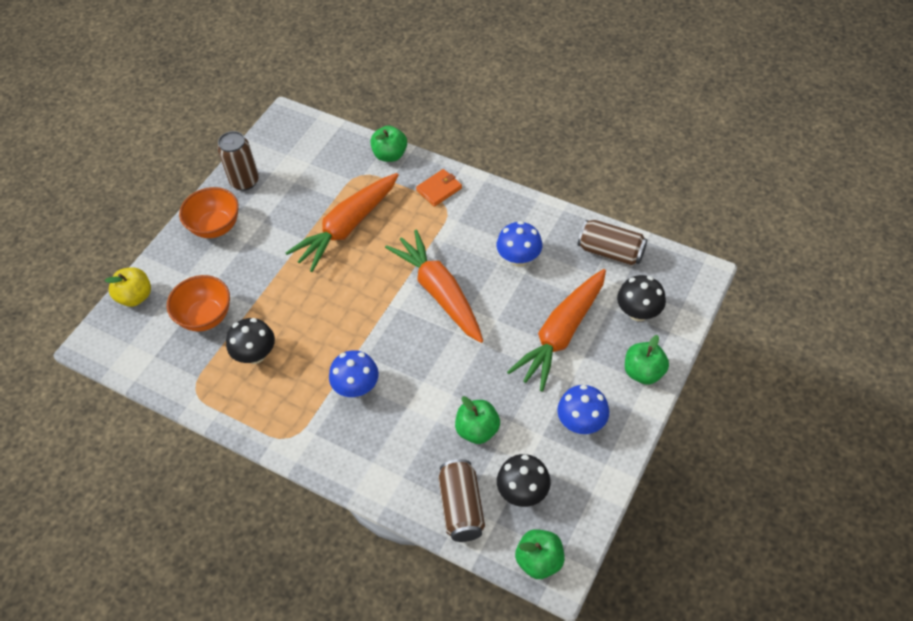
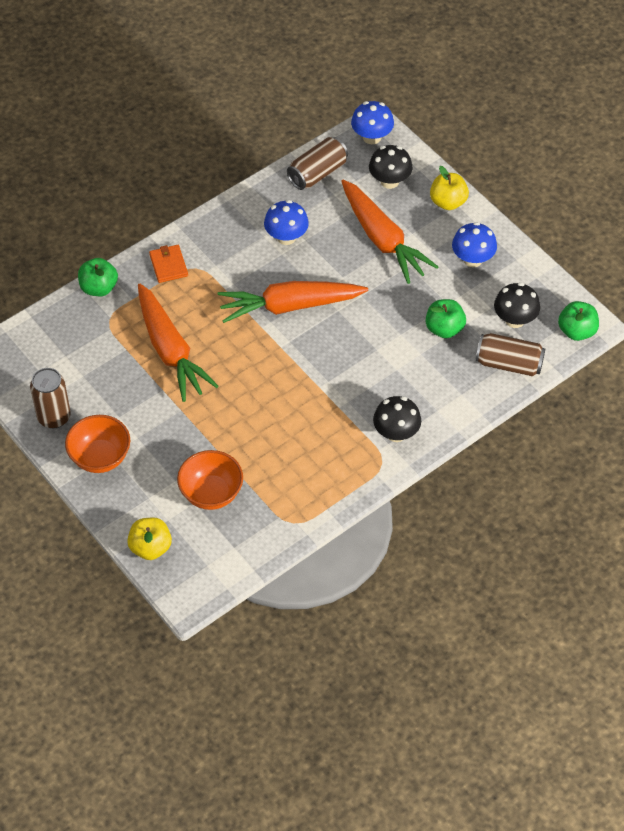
camera: 70 degrees left, 0 degrees up
black mushroom [226,318,275,364] -> black mushroom moved to [373,396,421,442]
blue mushroom [329,350,379,397] -> blue mushroom moved to [351,101,394,144]
green apple [625,335,669,385] -> yellow apple [430,166,469,210]

